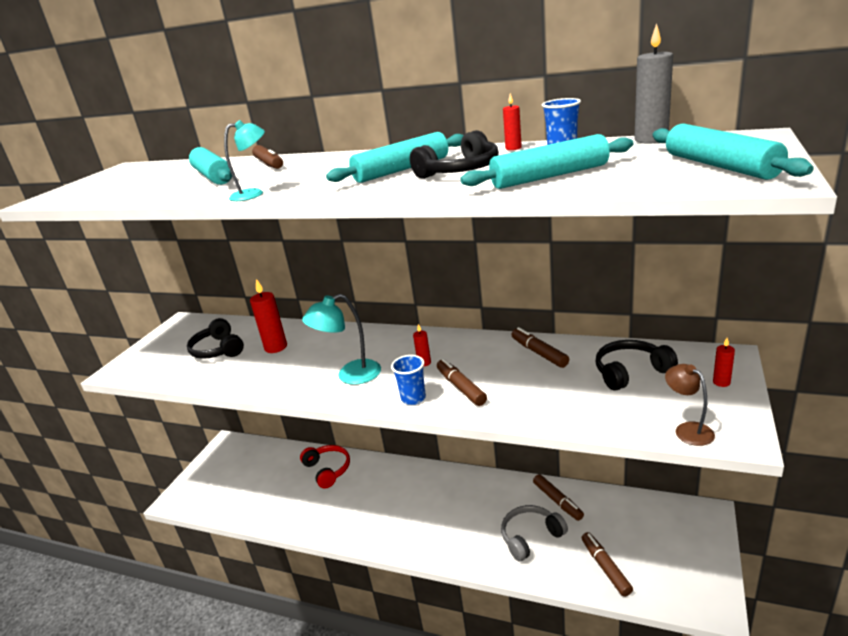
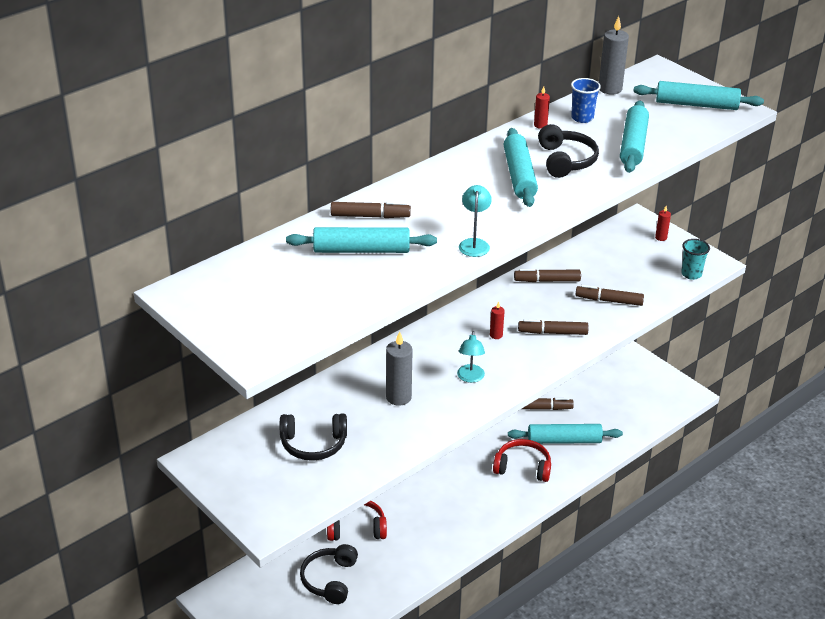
camera: 65 degrees left, 10 degrees up
red candle [250,279,287,353] -> none
turquoise lamp [302,294,381,385] -> turquoise lamp [457,331,485,383], size x0.64
blue cup [391,355,426,405] -> none
grey headphones [501,505,568,562] -> turquoise rolling pin [508,424,623,444]
brown marker [582,532,633,597] -> brown marker moved to [575,285,644,306]
black headphones [595,340,678,391] -> black headphones moved to [300,544,358,604]
brown lamp [665,364,715,446] -> turquoise cup [681,239,710,280]
none -> grey candle [386,331,413,406]
none -> red headphones [493,439,551,482]

